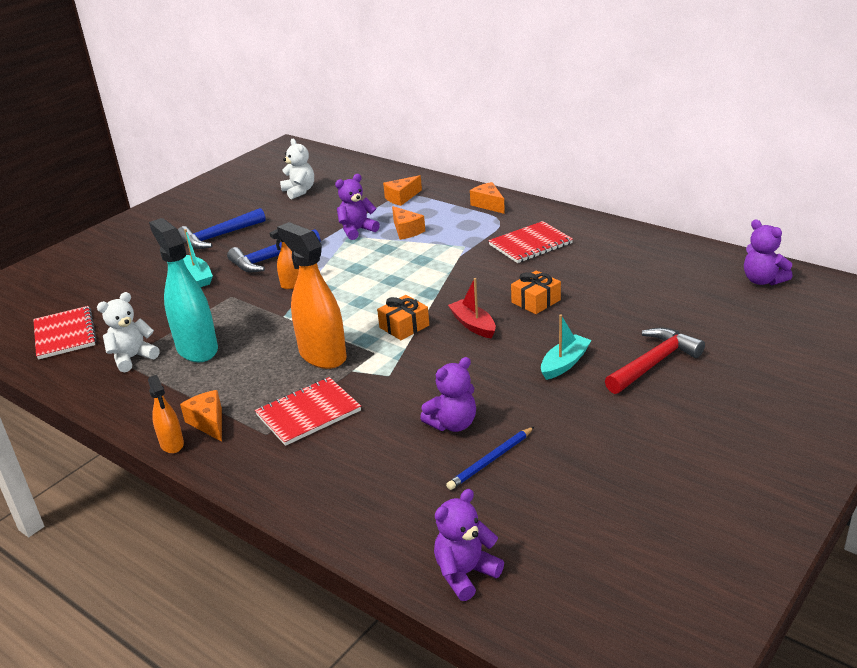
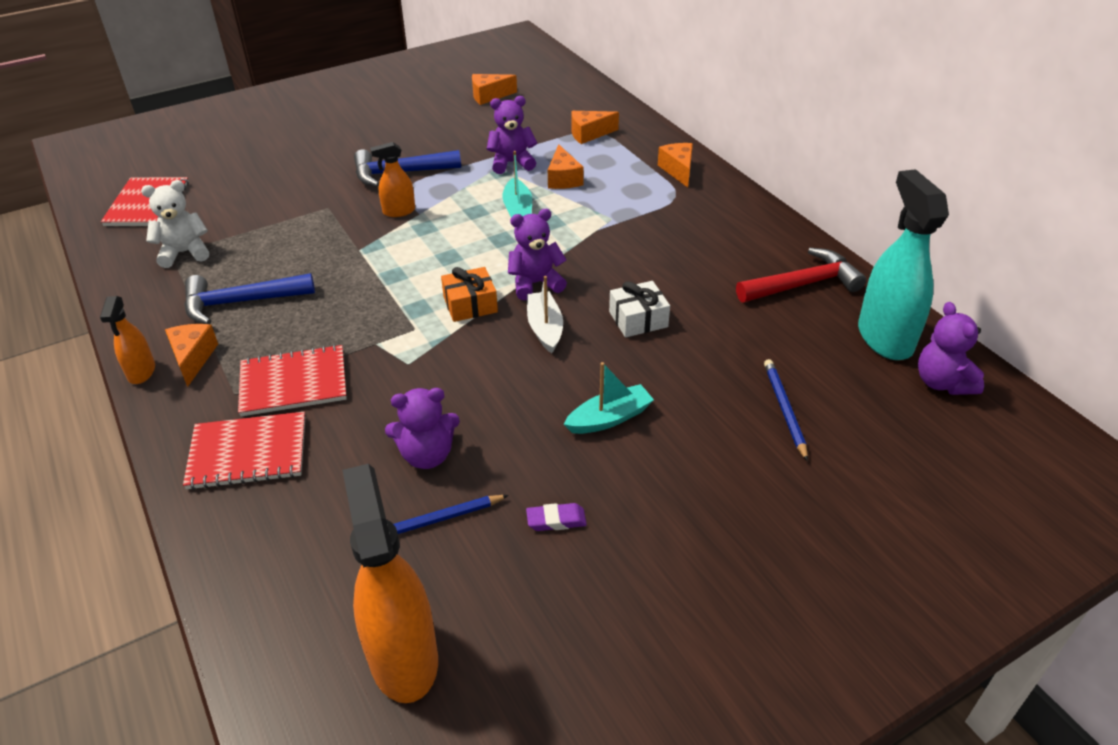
camera: 20 degrees right, 10 degrees up
turquoise spray bottle [149,218,218,362] -> turquoise spray bottle moved to [858,169,949,360]
blue hammer [178,208,266,249] -> blue hammer moved to [184,273,315,324]
turquoise boat [183,229,213,287] -> turquoise boat moved to [502,151,532,218]
orange spray bottle [277,222,347,369] -> orange spray bottle moved to [342,464,438,703]
white teddy bear [280,139,314,199] -> orange cheese [472,74,517,105]
purple teddy bear [434,489,504,601] -> purple teddy bear moved to [508,209,567,300]
red boat [448,278,496,338] -> white boat [527,276,563,353]
red notebook [488,221,573,263] -> red notebook moved to [183,412,305,490]
orange gift [511,270,561,314] -> white gift [609,281,670,337]
red hammer [605,328,705,394] -> red hammer moved to [736,248,866,302]
none -> purple eraser [526,503,587,531]
none -> blue pencil [764,359,808,461]

